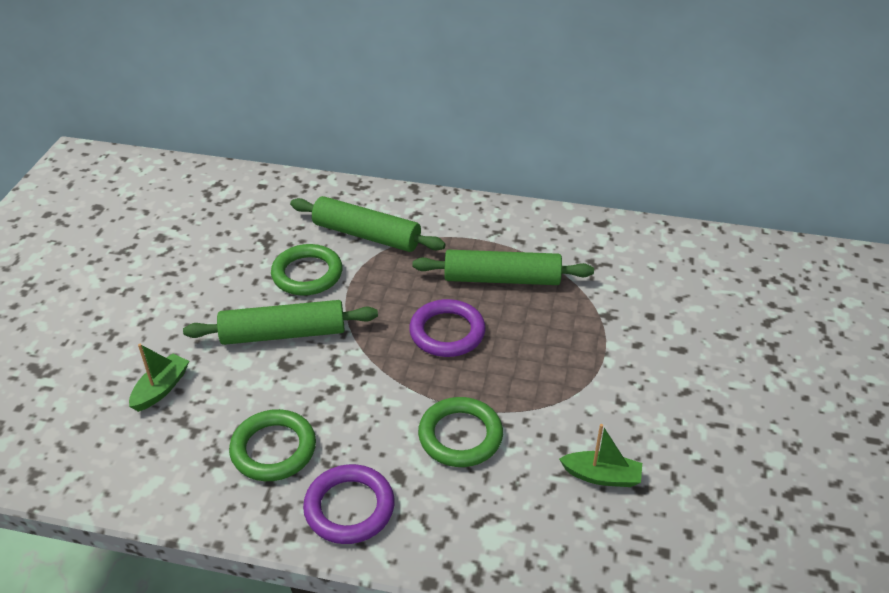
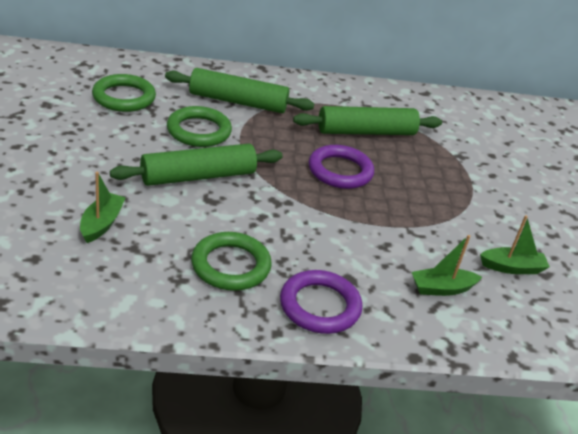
camera: 20 degrees left, 5 degrees down
green ring [418,397,503,467] -> green ring moved to [92,74,156,112]
none -> green boat [412,235,482,296]

